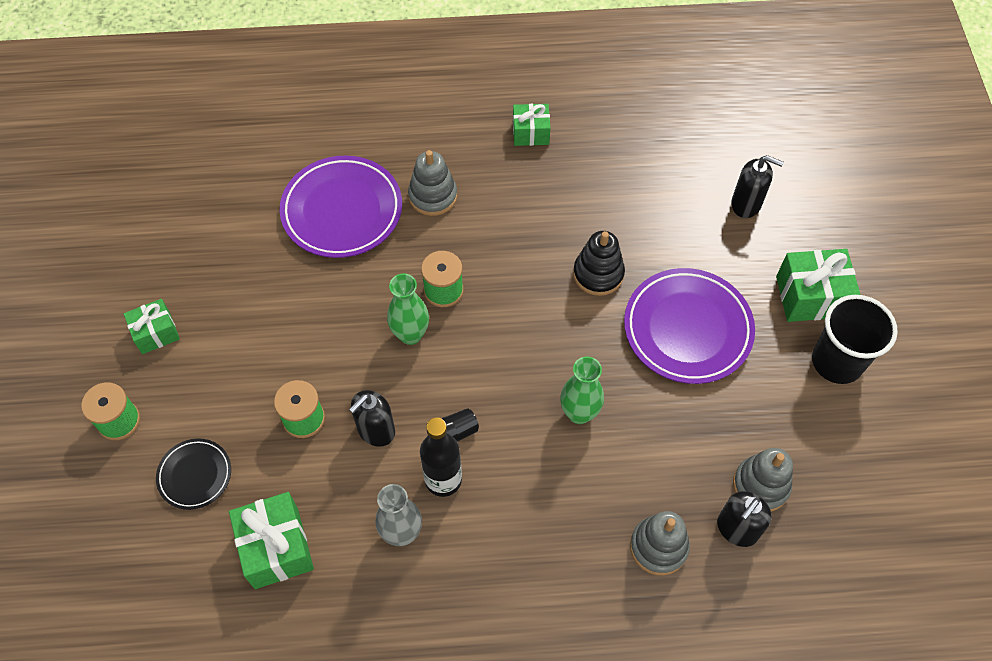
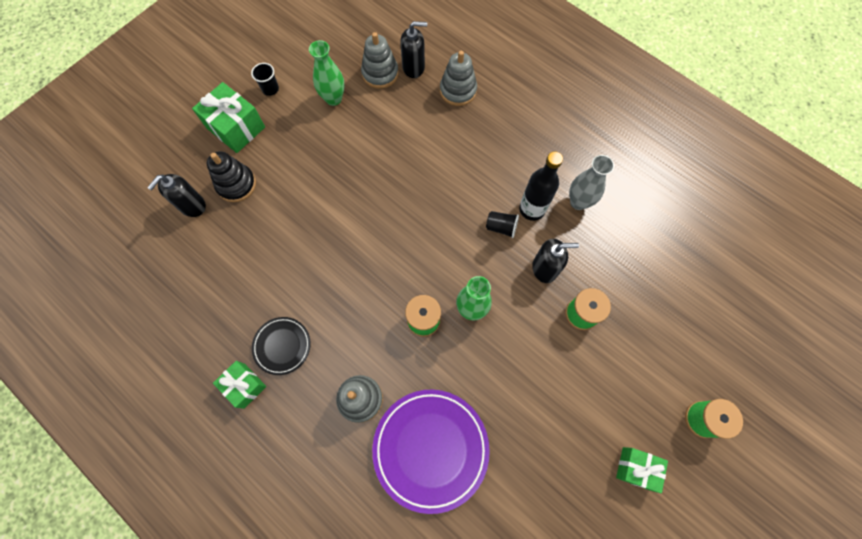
camera: 135 degrees left, 10 degrees up
black plate [156,438,231,510] -> black plate moved to [252,317,310,375]
green gift [229,492,314,589] -> none
green vase [560,357,604,424] -> green vase moved to [309,40,344,106]
black stacking toy [573,231,625,296] -> black stacking toy moved to [207,151,256,202]
purple plate [624,268,755,384] -> none
black soap dispenser [731,155,784,218] -> black soap dispenser turned 120 degrees counterclockwise [147,174,206,217]
black cup [812,295,898,384] -> black cup [251,63,279,96], size x0.47

